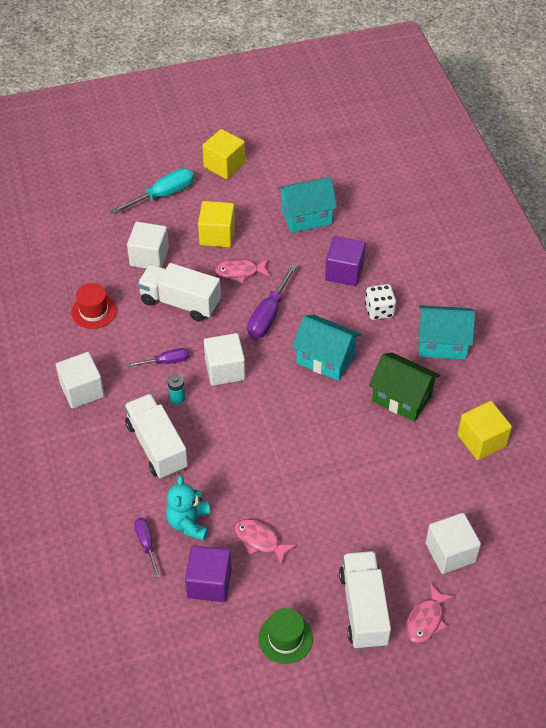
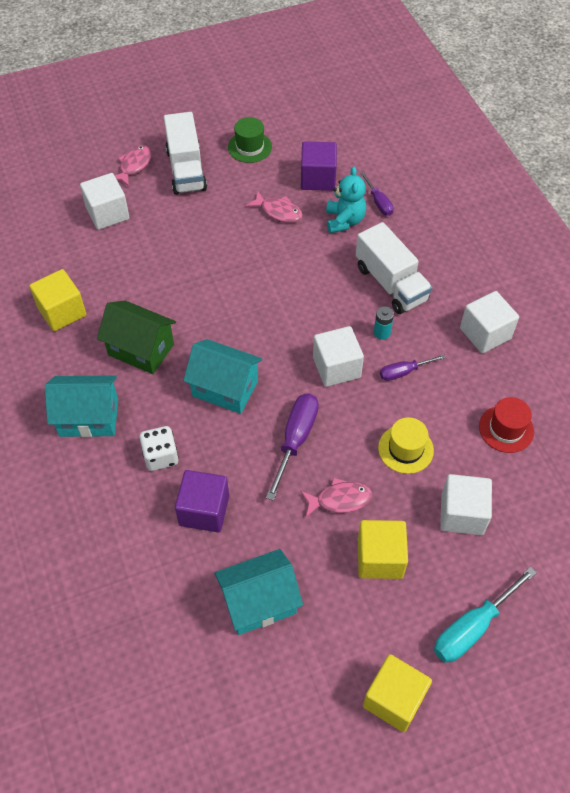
camera: 175 degrees right, 5 degrees up
white truck [138,263,221,321] -> yellow hat [378,417,434,474]

